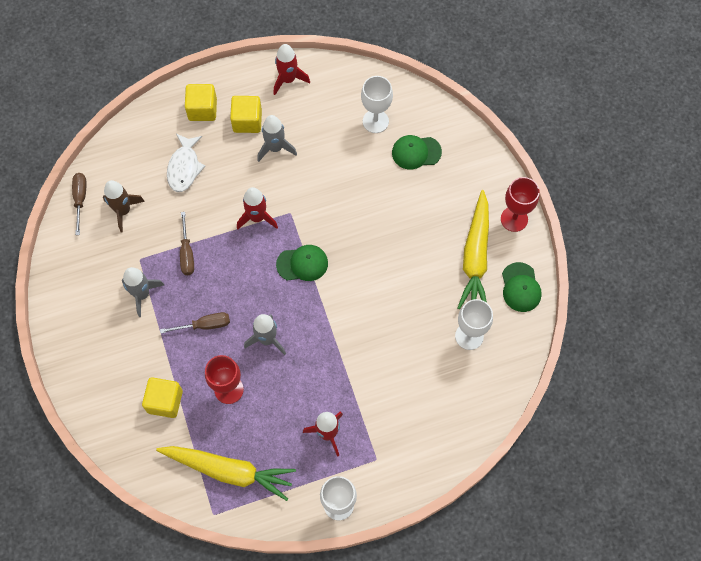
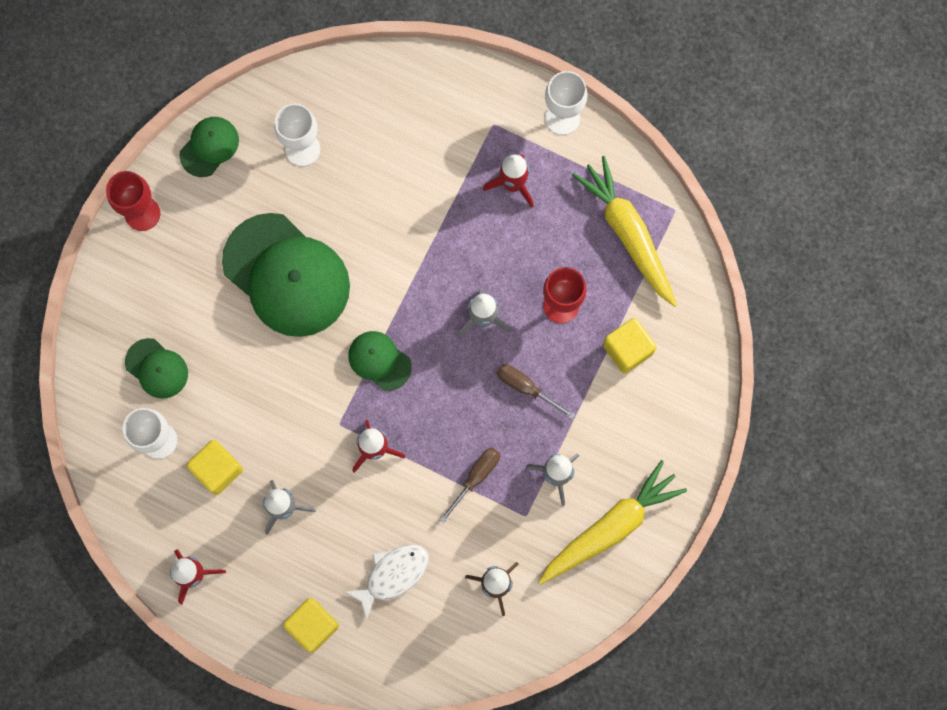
camera: 135 degrees left, 10 degrees up
brown screwdriver [72,173,87,235] -> none
yellow cube [230,96,262,133] -> yellow cube moved to [186,440,243,495]
yellow carrot [458,190,489,309] -> yellow carrot moved to [539,460,687,584]
none -> green cap [222,213,350,337]

